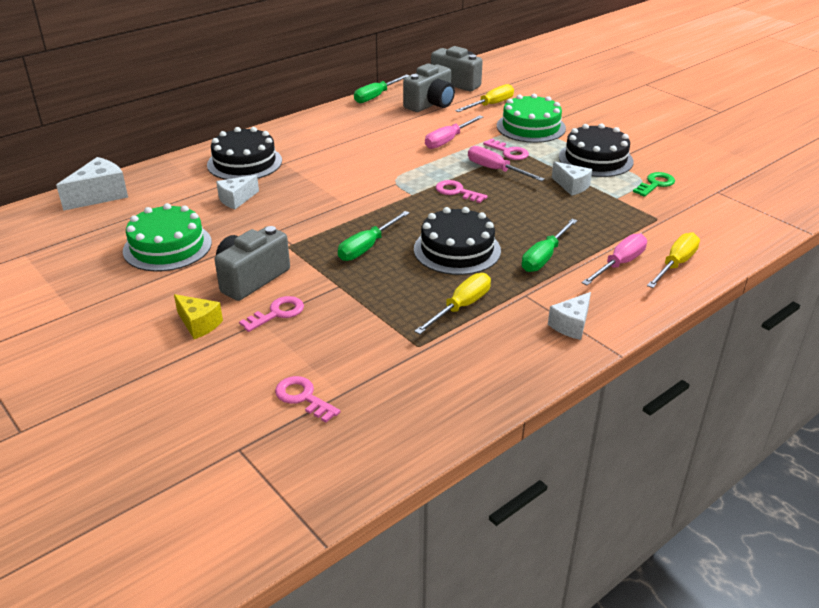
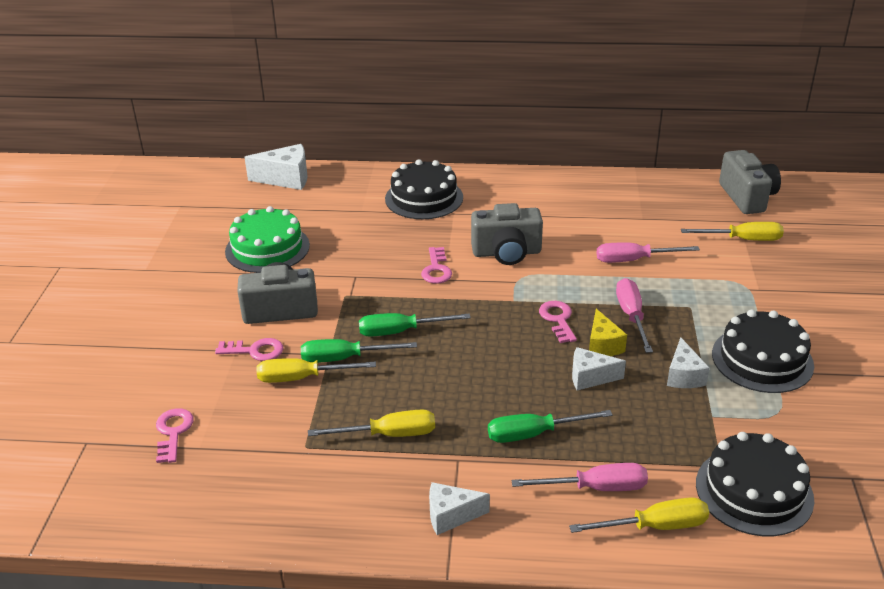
camera: 45 degrees right, 0 degrees up
yellow cheese [174,294,223,339] -> yellow cheese moved to [589,309,627,356]
white cheese [216,175,259,209] -> white cheese moved to [572,347,626,390]
green screwdriver [354,74,410,103] -> green screwdriver moved to [301,339,417,363]
grey camera [403,64,455,112] -> grey camera moved to [471,203,543,265]
black cake [414,207,501,275] -> black cake moved to [696,432,814,536]
pink key [483,138,529,160] -> pink key moved to [421,247,452,284]
green cake [497,94,566,143] -> none
green key [633,172,675,197] -> none
none -> yellow screwdriver [257,358,376,383]

